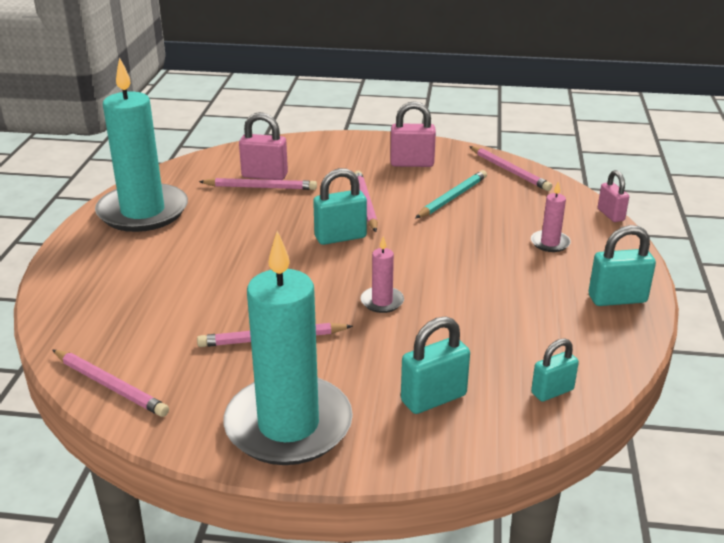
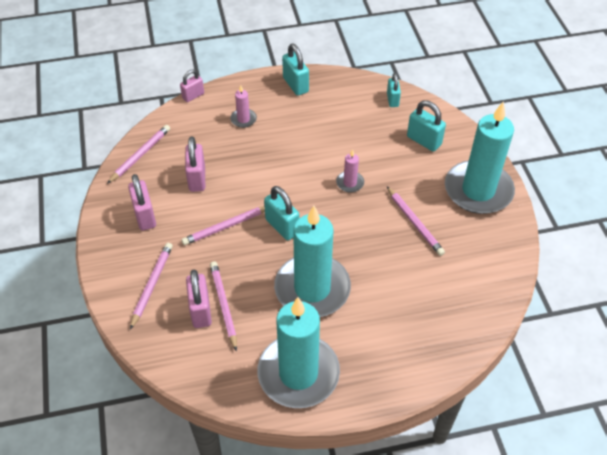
camera: 110 degrees left, 20 degrees up
pink pencil [52,350,169,417] -> pink pencil moved to [130,243,173,330]
turquoise pencil [416,170,487,218] -> pink padlock [185,136,205,192]
turquoise padlock [531,338,579,402] -> turquoise padlock turned 45 degrees clockwise [387,72,401,107]
none -> turquoise candle [274,206,351,317]

